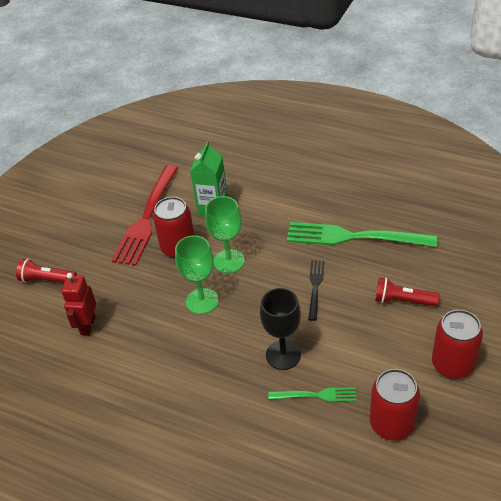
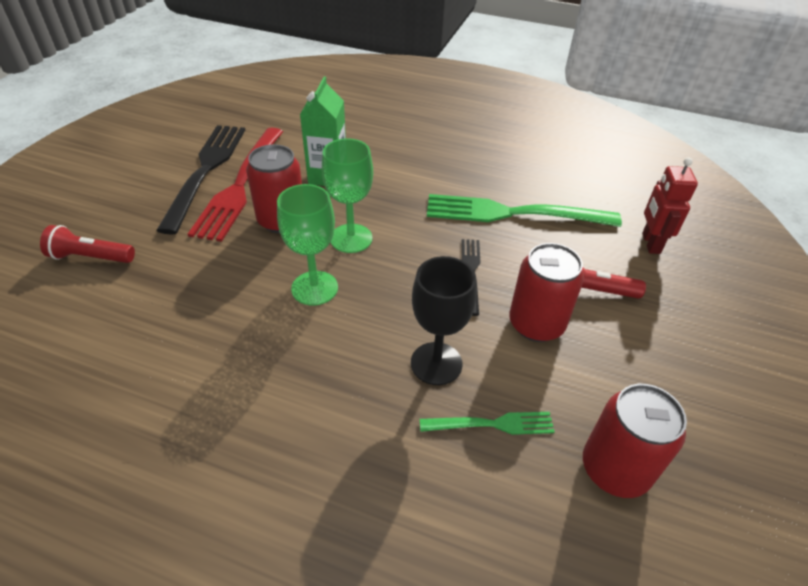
camera: 10 degrees left, 0 degrees up
red robot [61,273,96,336] -> red robot moved to [642,158,698,254]
red can [432,309,483,379] -> red can moved to [509,243,584,342]
none -> black fork [156,125,245,235]

